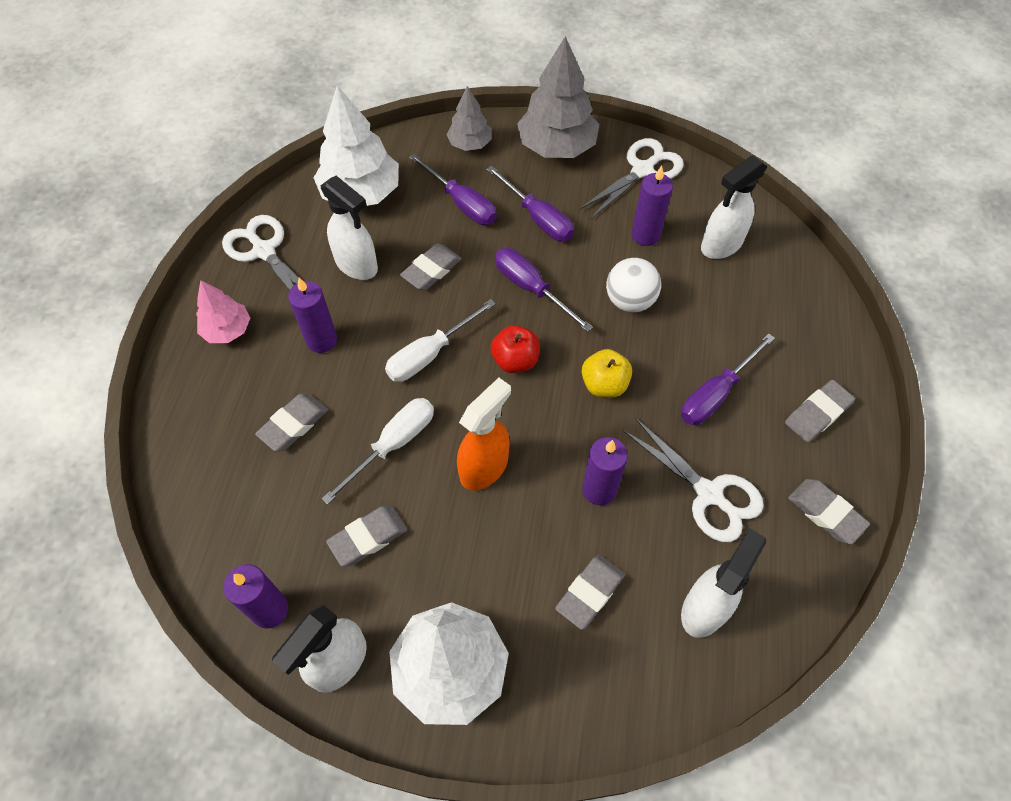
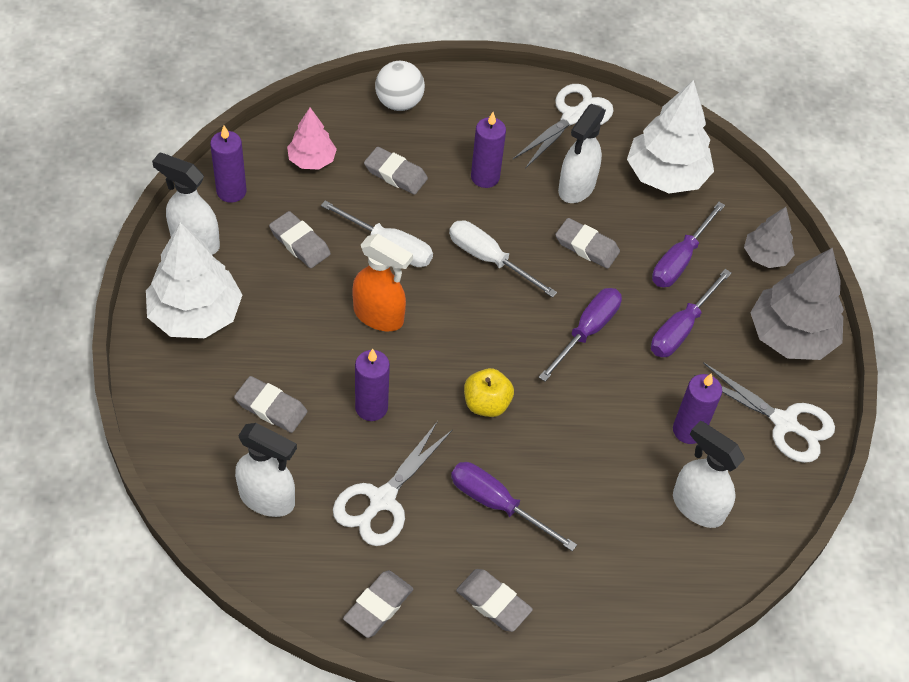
camera: 75 degrees right, 5 degrees down
pink tree [196,280,250,343] -> pink tree moved to [287,108,337,169]
red apple [490,325,540,373] -> none
white ball [606,258,661,312] -> white ball moved to [375,61,425,111]

